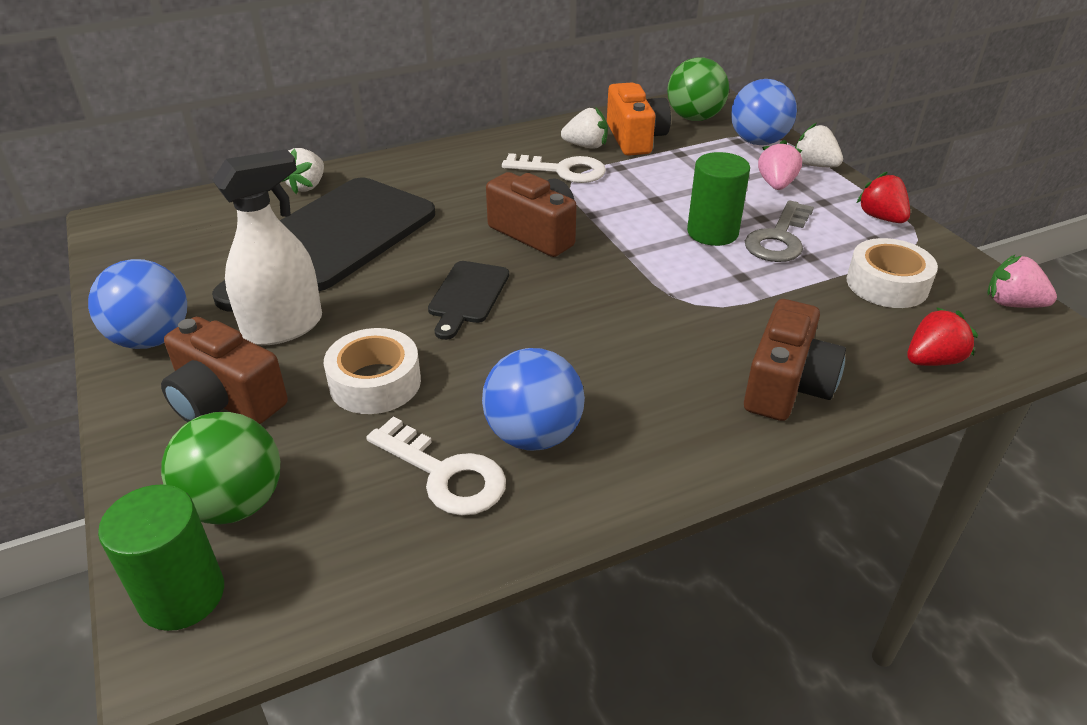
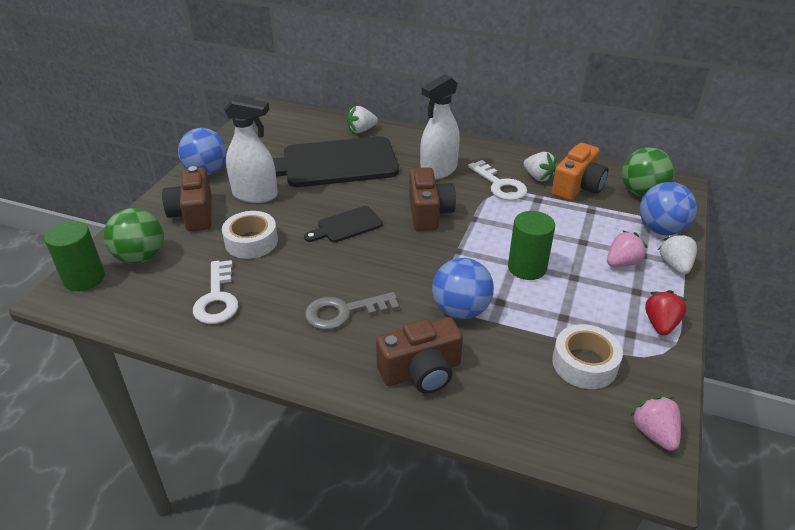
camera: 45 degrees right, 0 degrees up
blue ball [482,348,585,451] -> blue ball moved to [432,258,494,319]
grey key [745,200,814,262] -> grey key moved to [305,292,399,330]
red strawberry [907,307,978,366] -> none
none -> white spray bottle [420,74,460,180]

